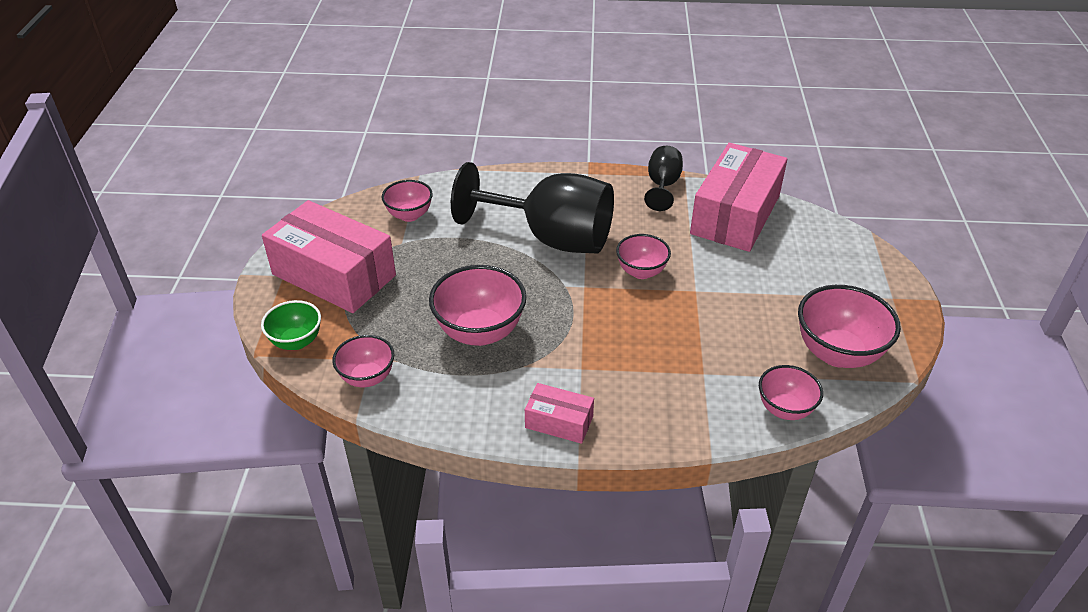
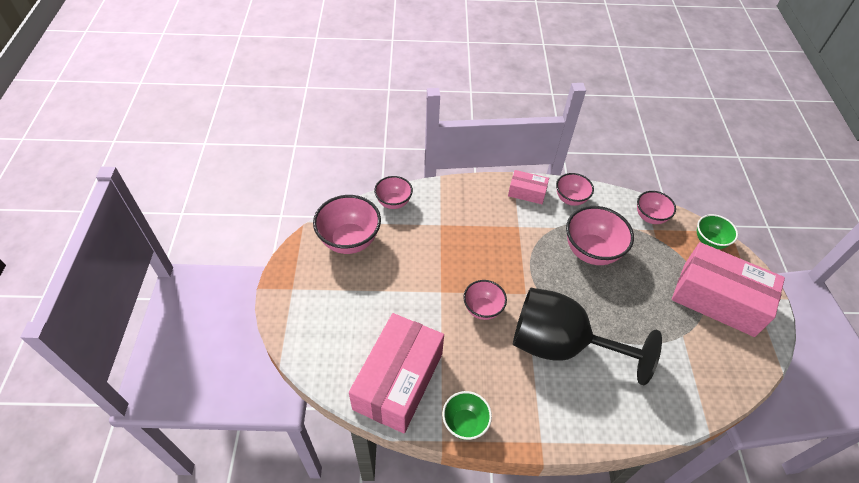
camera: 175 degrees right, 10 degrees up
pink bowl [382,180,433,222] -> pink bowl moved to [556,173,594,206]
black goblet [644,146,683,211] -> green bowl [442,391,492,440]

